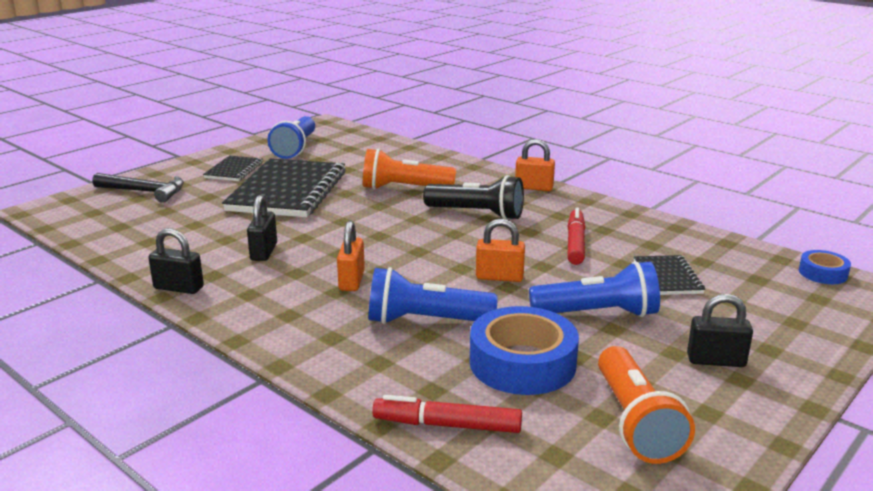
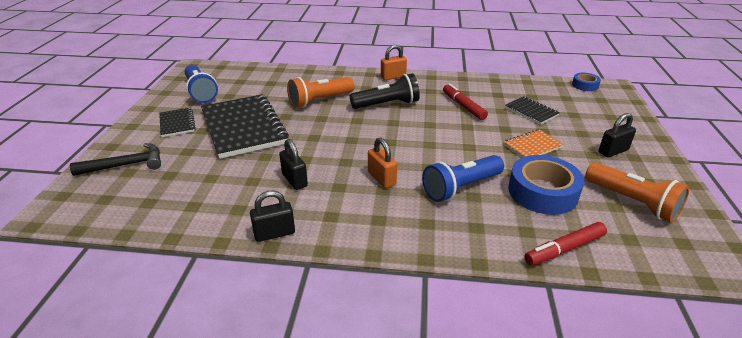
camera: 35 degrees left, 10 degrees up
orange padlock [476,219,525,282] -> none
blue flashlight [529,261,660,317] -> orange notebook [503,129,564,157]

